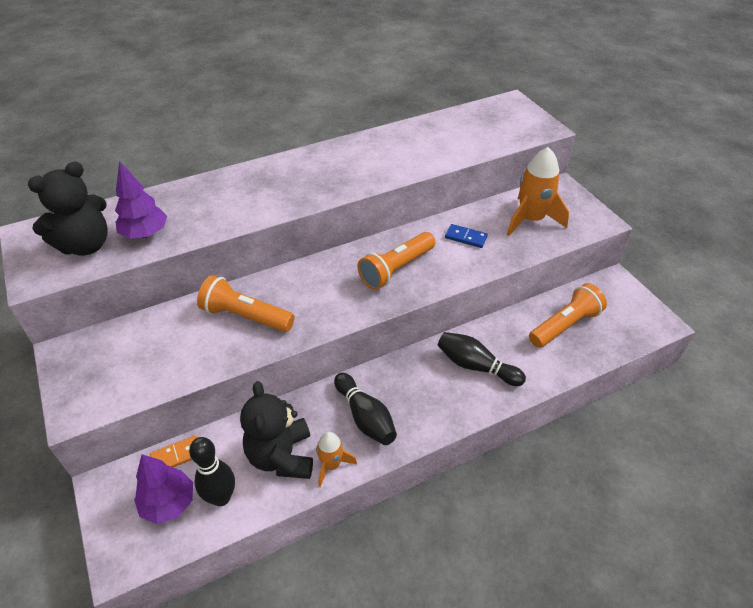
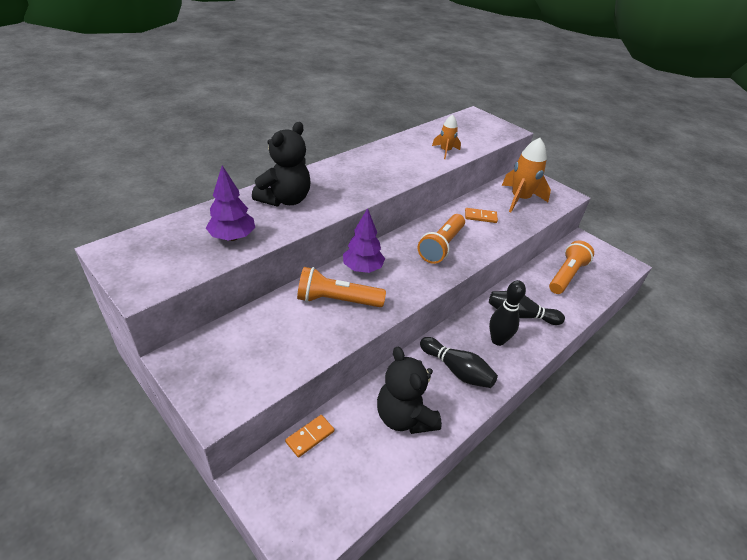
camera: 20 degrees left, 5 degrees down
black teddy bear [28,162,108,256] -> black teddy bear moved to [252,122,311,207]
purple tree [134,454,193,524] -> purple tree moved to [343,208,385,273]
black bowling pin [189,437,235,506] -> black bowling pin moved to [489,280,526,346]
orange rocket [316,432,357,487] -> orange rocket moved to [432,114,461,159]
blue domino [445,224,488,248] -> orange domino [465,208,498,223]

